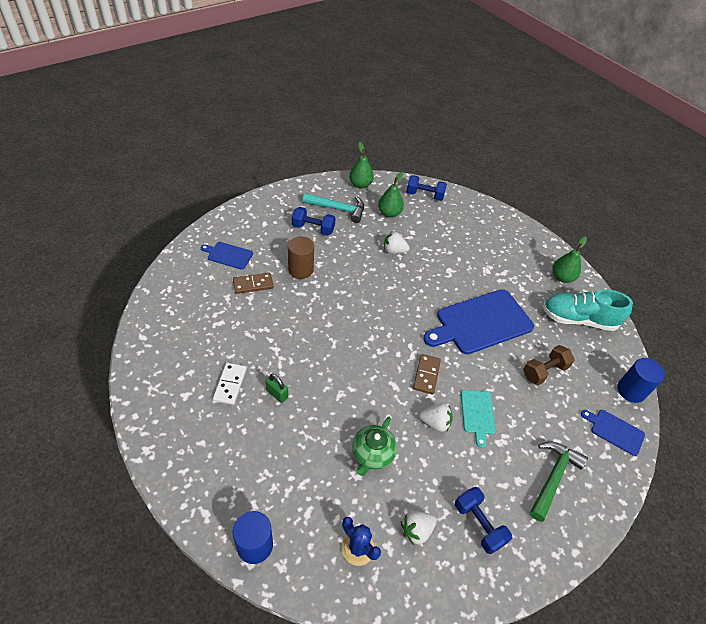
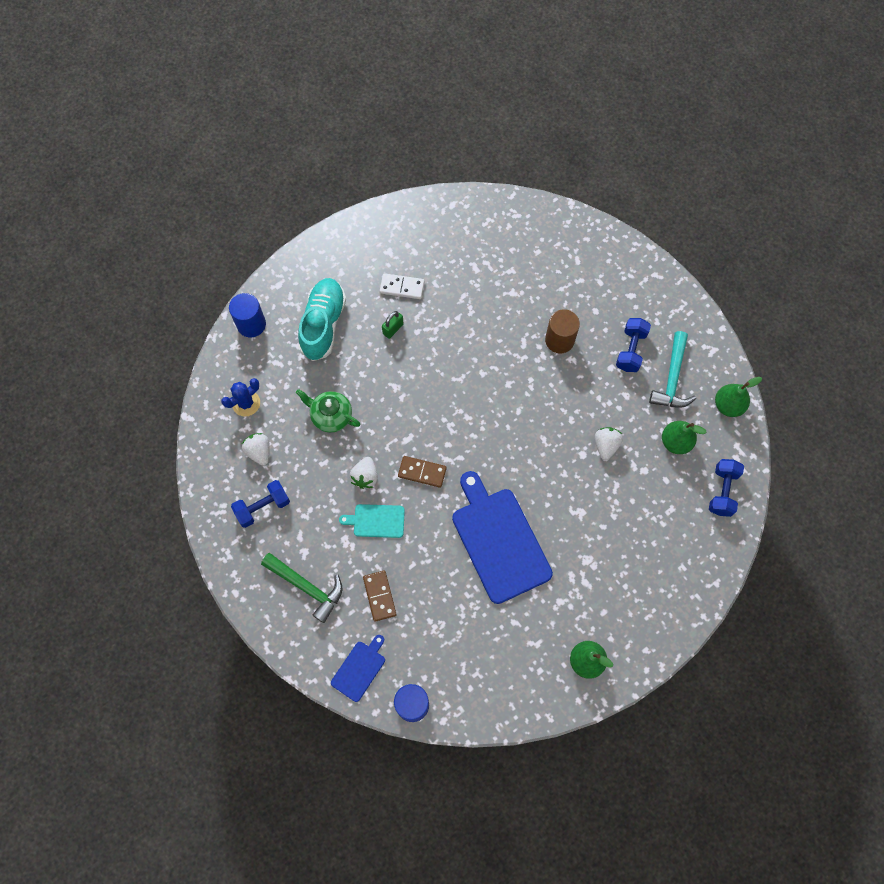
camera: 95 degrees right, 20 degrees up
blue cutting board [200,242,253,270] -> none
brown domino [233,273,274,294] -> brown domino moved to [363,571,396,622]
brown dumbbell [523,345,575,385] -> none
turquoise shoe [543,289,633,331] -> turquoise shoe moved to [298,278,346,361]

